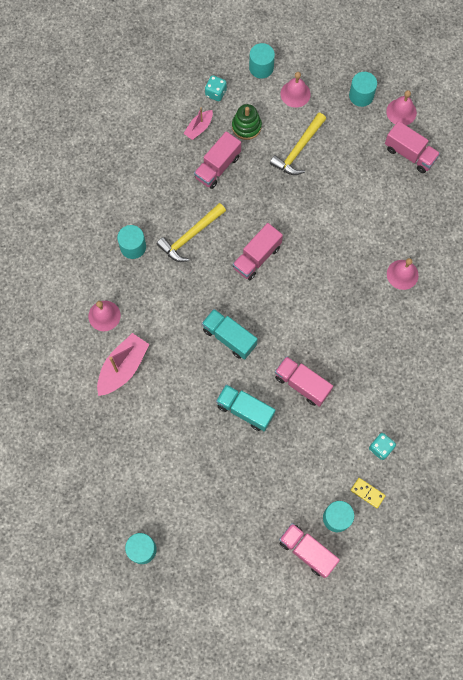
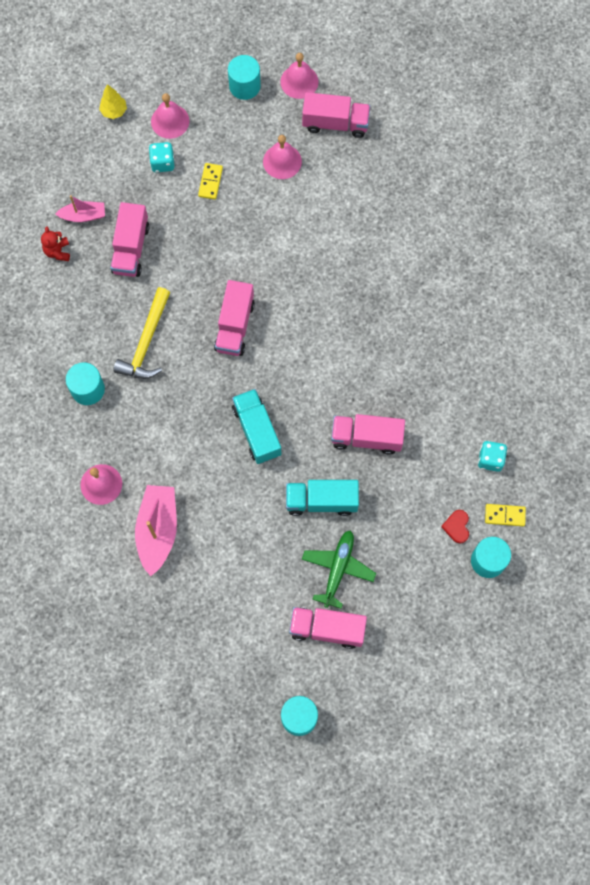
camera: 30 degrees left, 0 degrees up
pink boat [183,107,213,140] -> pink boat turned 105 degrees counterclockwise [55,195,105,222]
turquoise truck [202,309,258,360] -> turquoise truck turned 60 degrees clockwise [232,389,281,464]
turquoise dice [205,75,227,101] -> turquoise dice moved to [149,142,175,173]
green stacking toy [232,104,262,140] -> none
turquoise cylinder [249,43,275,79] -> yellow tree [99,84,127,119]
yellow hammer [270,113,326,175] -> yellow domino [198,163,223,200]
pink truck [279,523,340,578] -> pink truck moved to [289,607,367,649]
pink bell [387,258,419,290] -> pink bell moved to [263,135,302,179]
none -> red teddy bear [41,227,70,261]
none -> green plane [302,530,376,609]
none -> red heart [441,510,469,544]

